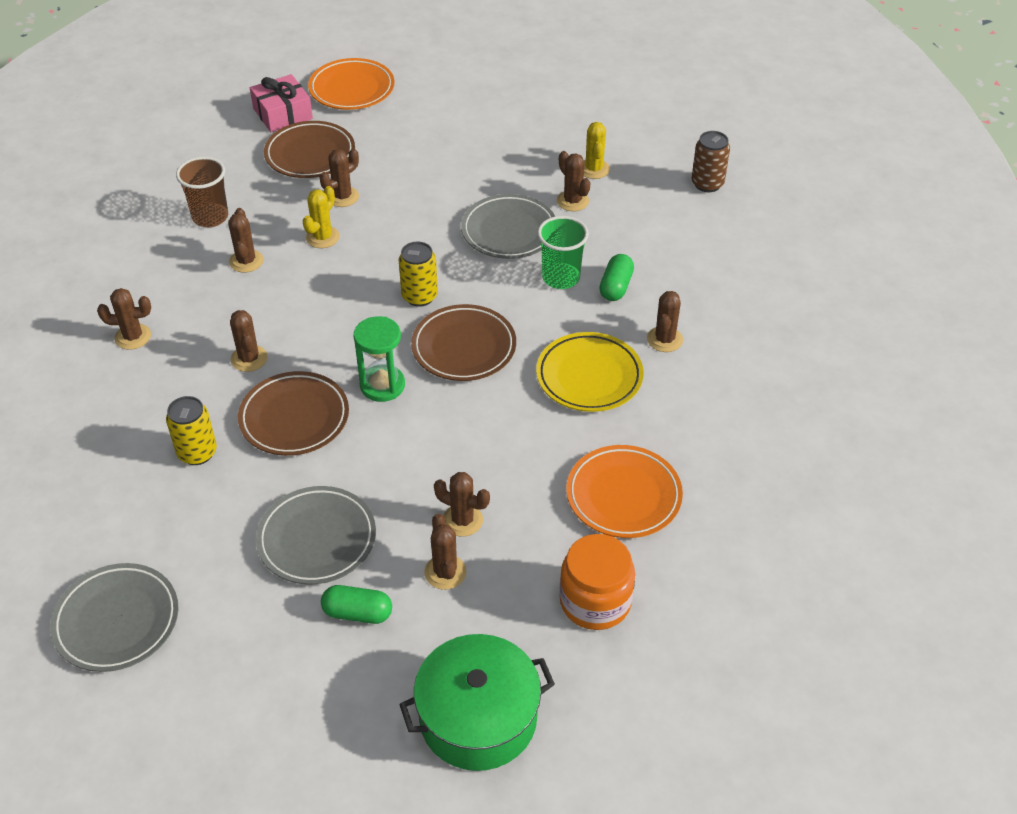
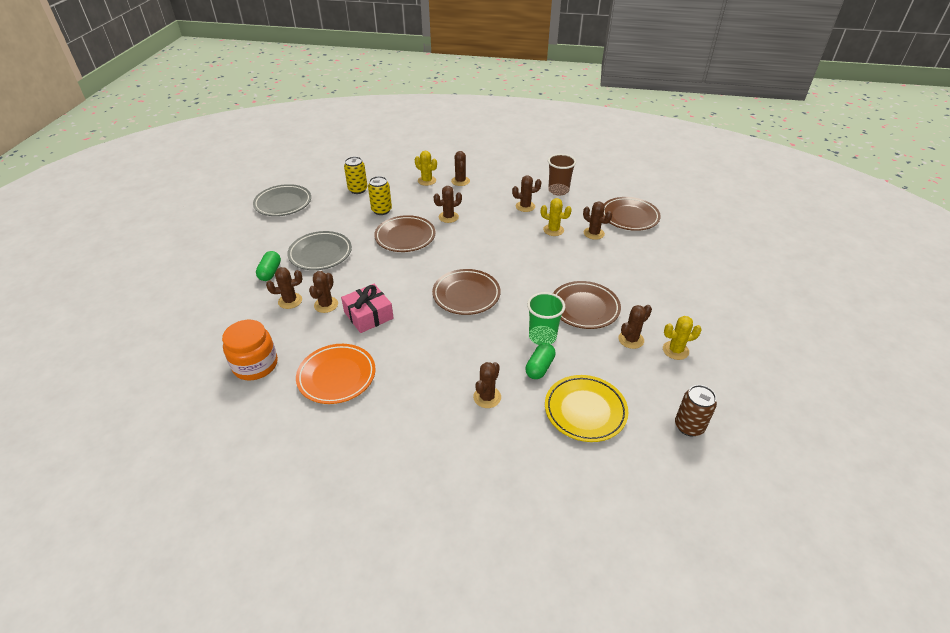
camera: 85 degrees right, 5 degrees down
pink gift [250,74,313,132] -> pink gift moved to [341,284,394,333]
orange plate [308,58,394,110] -> none
green hourglass [354,316,405,402] -> none
yellow can [399,242,438,307] -> yellow can moved to [344,157,367,194]
green pot [399,634,555,771] -> none
grey plate [461,194,555,259] -> brown plate [553,281,621,329]
yellow plate [536,332,644,412] -> yellow plate moved to [545,375,629,442]
green capsule [599,254,634,301] -> green capsule turned 75 degrees counterclockwise [525,343,556,379]
brown cactus [647,291,683,352] -> brown cactus turned 75 degrees counterclockwise [473,362,501,408]
none -> yellow cactus [415,151,437,186]

